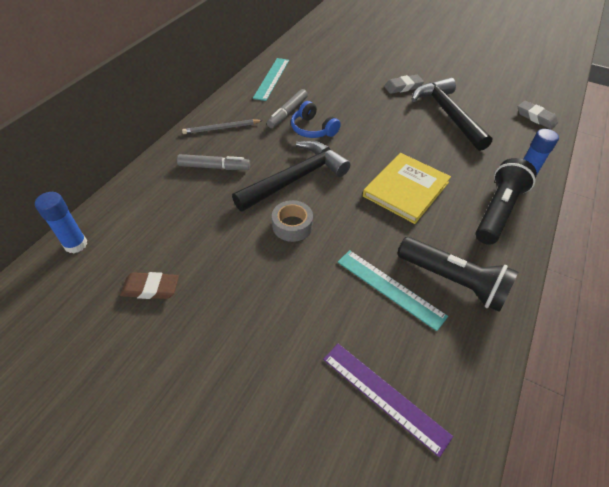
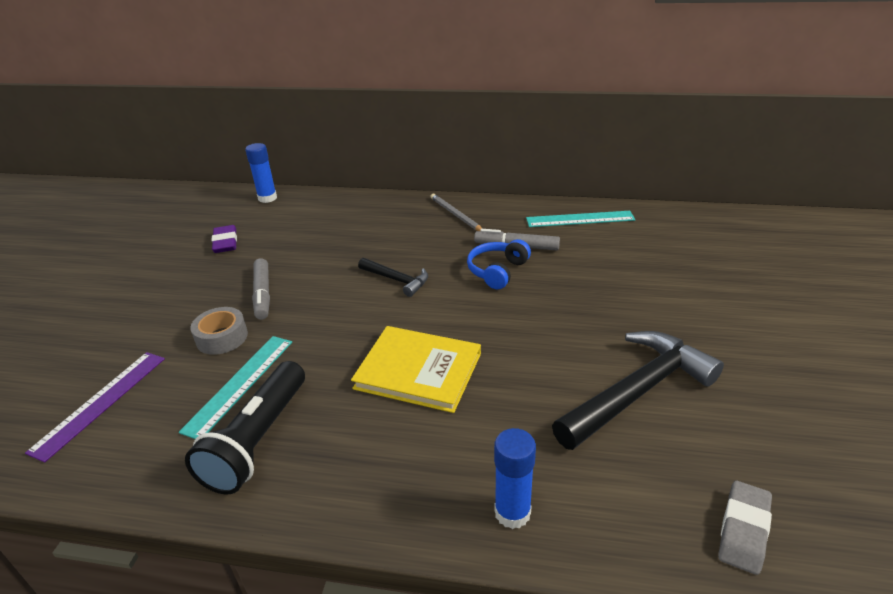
camera: 75 degrees right, 15 degrees down
brown eraser [120,272,179,299] -> purple eraser [211,225,237,253]
grey marker [177,154,250,170] -> grey marker moved to [252,258,270,320]
black hammer [232,141,350,212] -> black hammer [358,258,428,297], size x0.53
grey tape [272,200,313,242] -> grey tape moved to [190,307,248,355]
grey eraser [384,75,424,94] -> none
black flashlight [476,158,537,245] -> none

